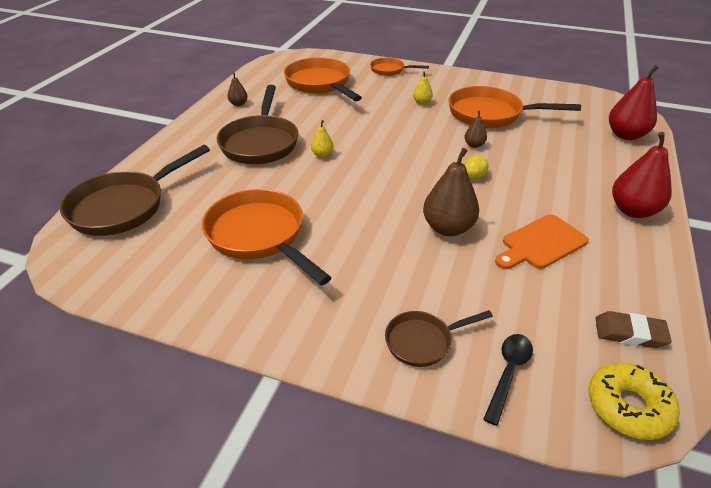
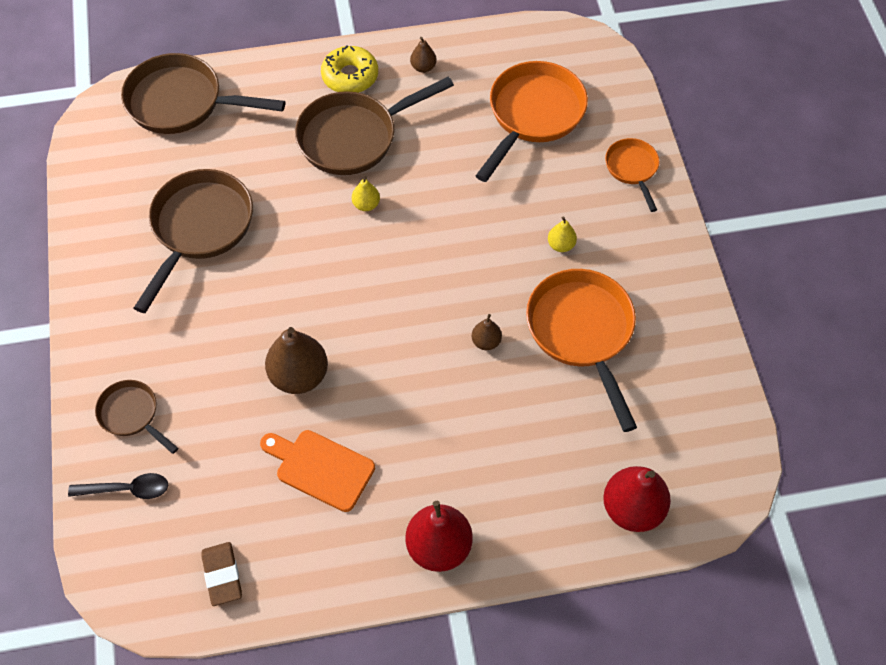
camera: 60 degrees right, 20 degrees up
orange pan [202,189,332,285] -> brown pan [134,169,253,313]
yellow lemon [464,155,489,179] -> none
yellow donut [589,362,680,440] -> yellow donut moved to [321,46,378,93]

